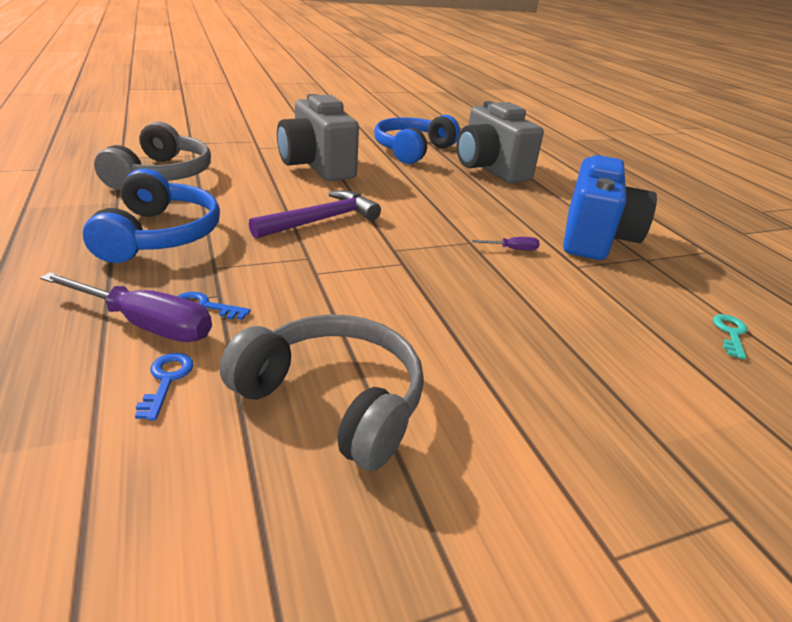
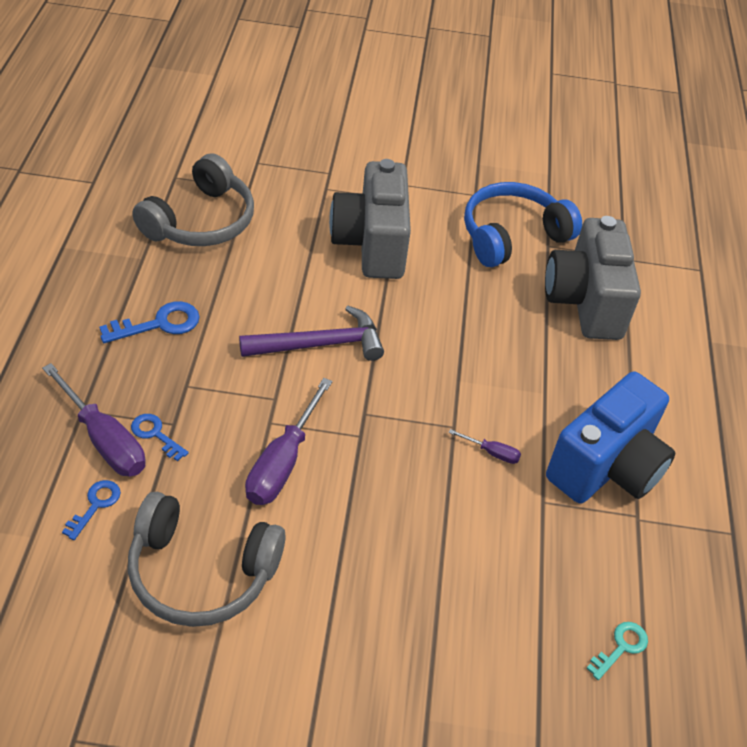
camera: 25 degrees right, 15 degrees up
blue headphones [83,169,220,263] -> blue key [99,301,200,343]
grey headphones [220,314,424,471] -> grey headphones turned 135 degrees clockwise [128,492,286,627]
none -> purple screwdriver [245,378,333,505]

